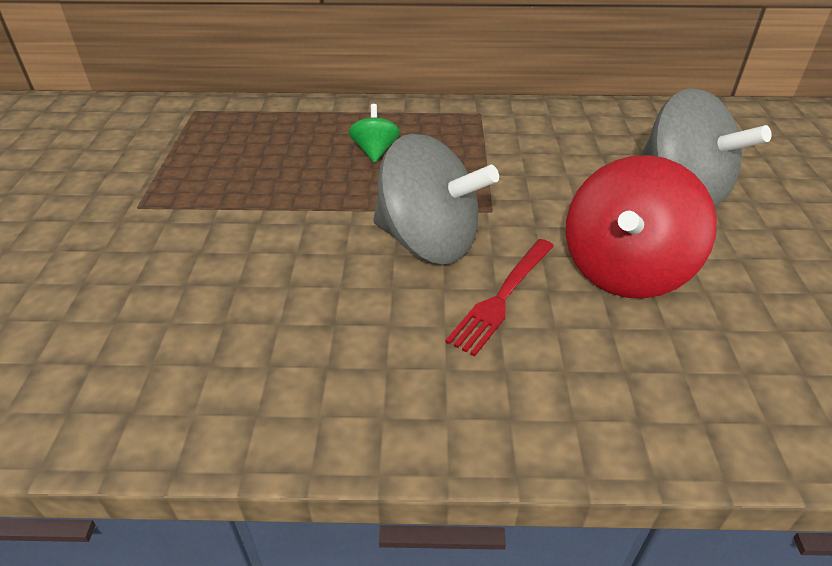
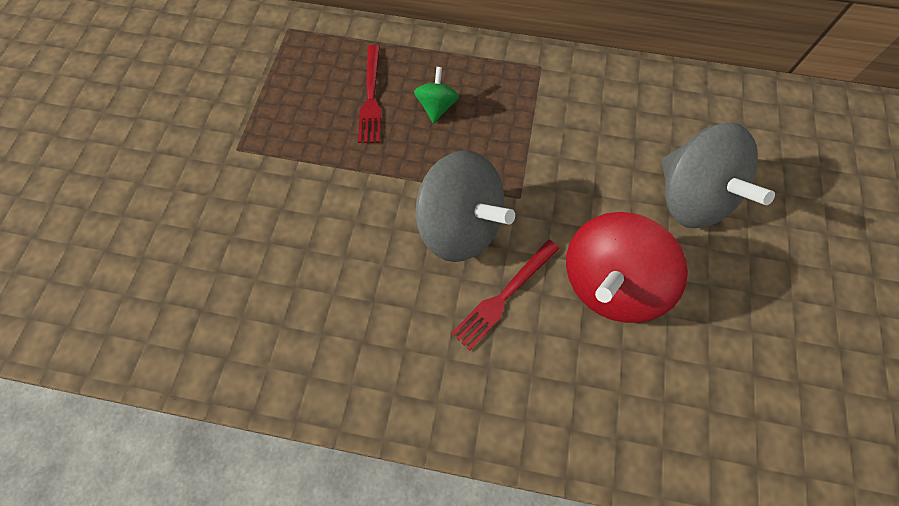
camera: 10 degrees right, 25 degrees up
none -> red fork [358,45,381,143]

